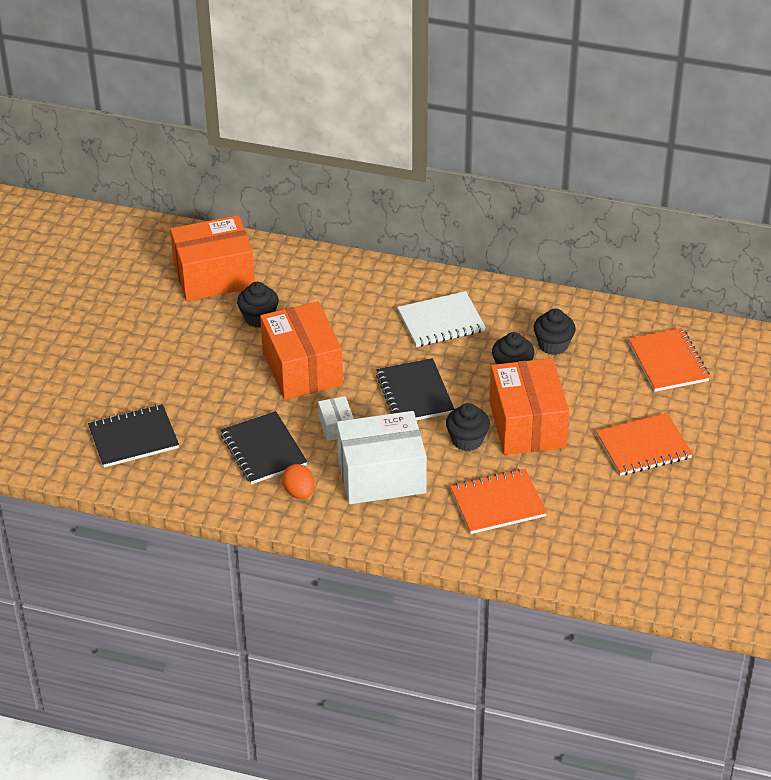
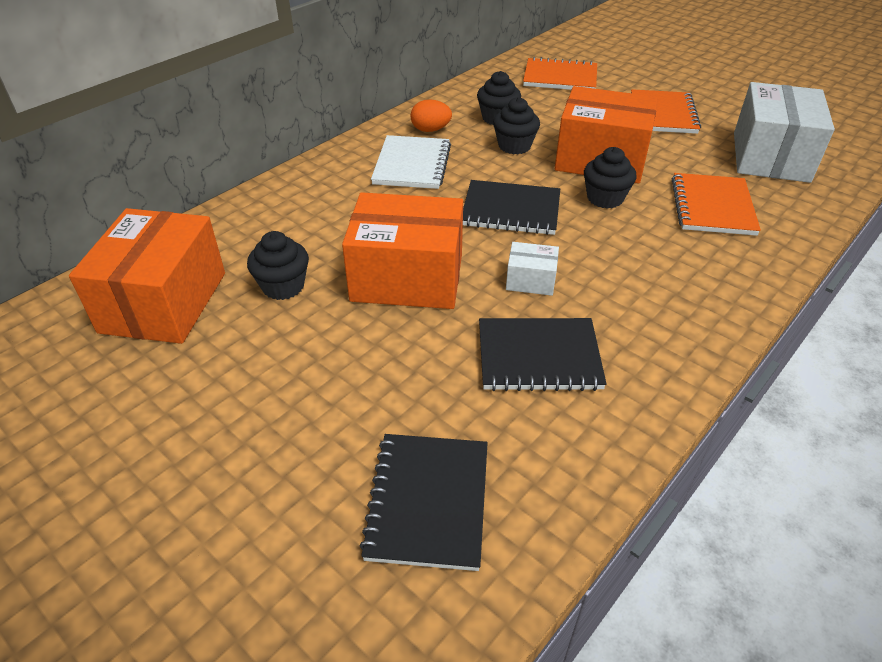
camera: 65 degrees left, 0 degrees up
orange egg [282,464,315,499] -> orange egg moved to [411,99,452,132]
white box [337,411,427,504] -> white box moved to [734,82,835,183]

